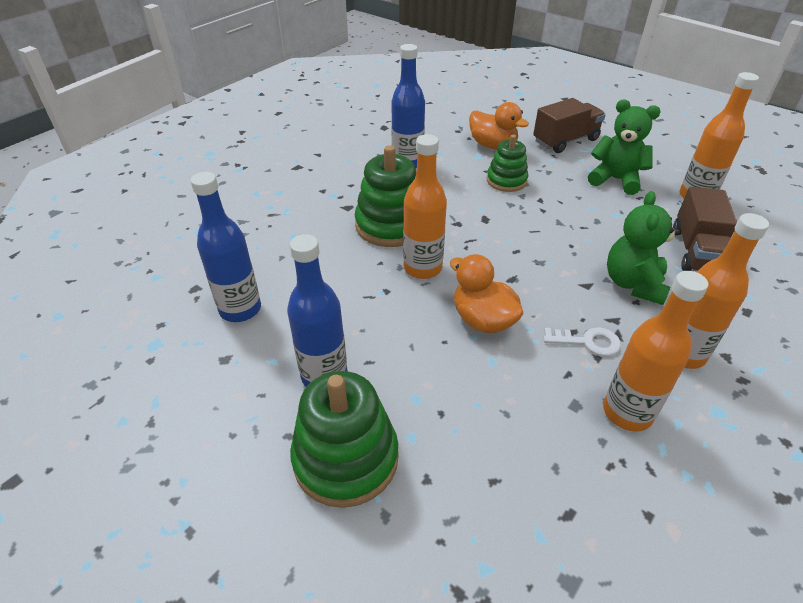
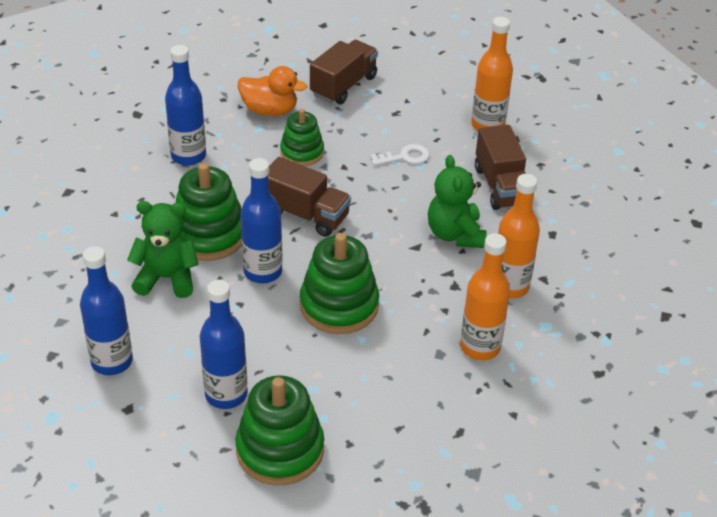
camera: 25 degrees left, 0 degrees up
orange bottle [403,134,447,279] -> blue bottle [241,158,283,283]
orange duck [450,254,524,333] -> green stacking toy [300,233,379,334]
white key [543,327,621,356] -> white key moved to [370,144,430,166]
green teddy bear [588,100,661,195] -> green teddy bear moved to [127,201,199,298]
none -> brown truck [268,157,351,237]

